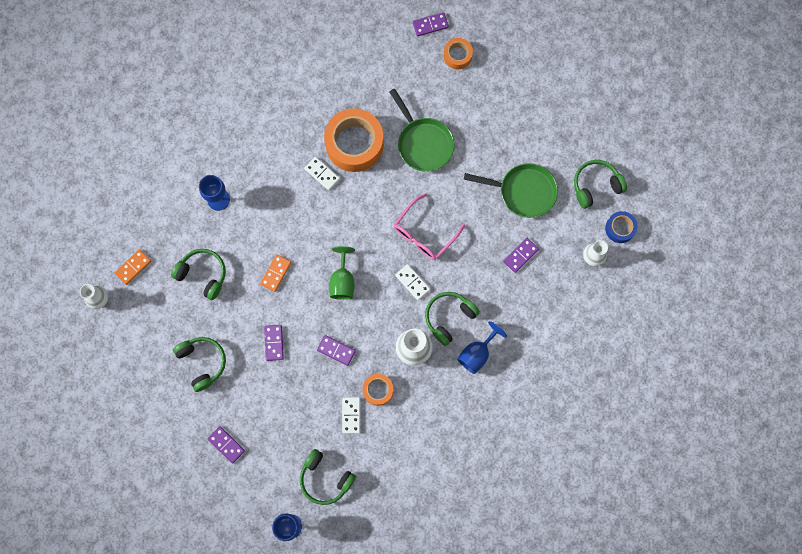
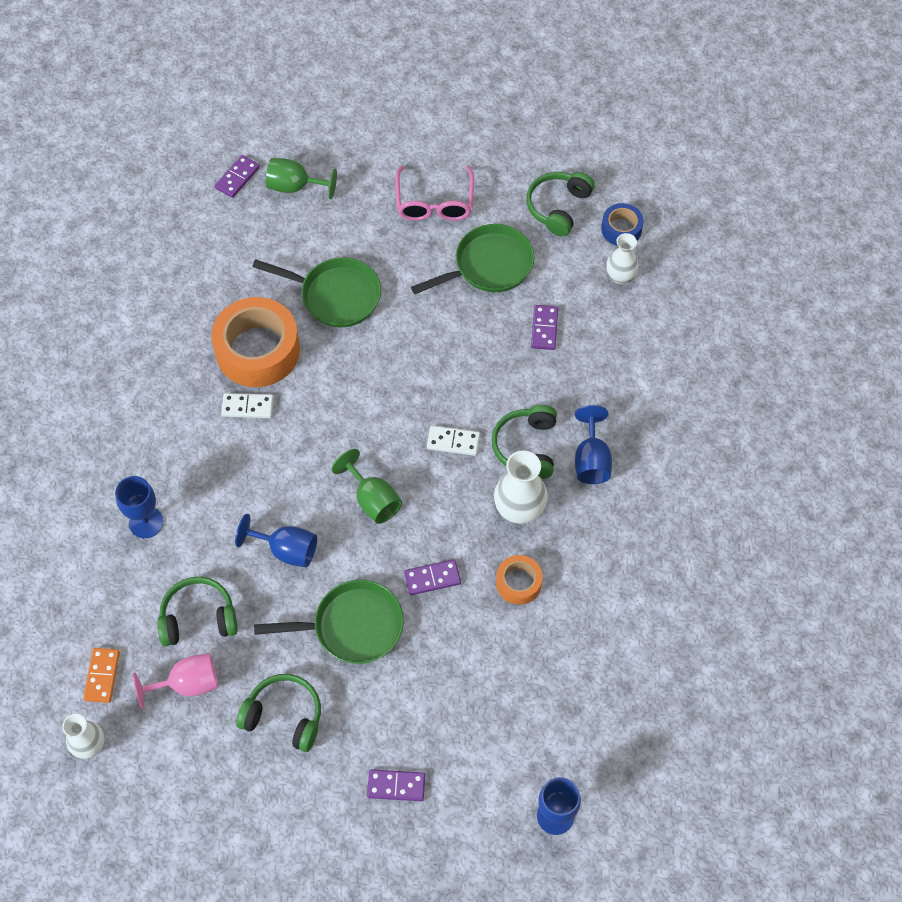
camera: 40 degrees left, 15 degrees down
orange domino [260,254,291,292] -> blue goblet [235,514,317,567]
purple domino [264,325,284,361] -> green pan [254,580,404,664]
green headphones [300,449,356,505] -> none
white domino [342,397,360,434] -> none
pink glasses [394,193,465,260] -> pink glasses moved to [395,165,474,221]
orange tape [443,38,473,70] -> green goblet [266,158,337,199]
none -> pink goblet [133,653,218,709]

